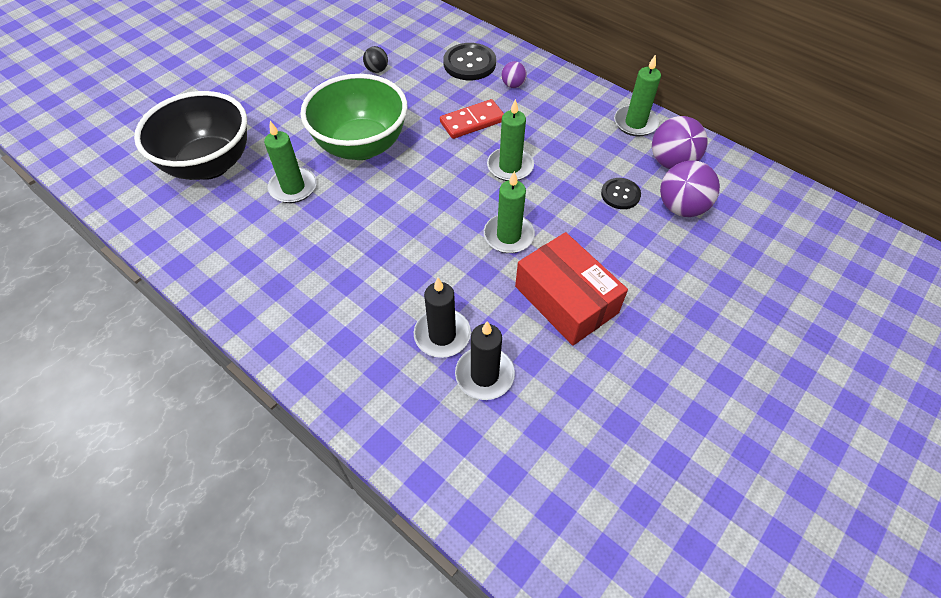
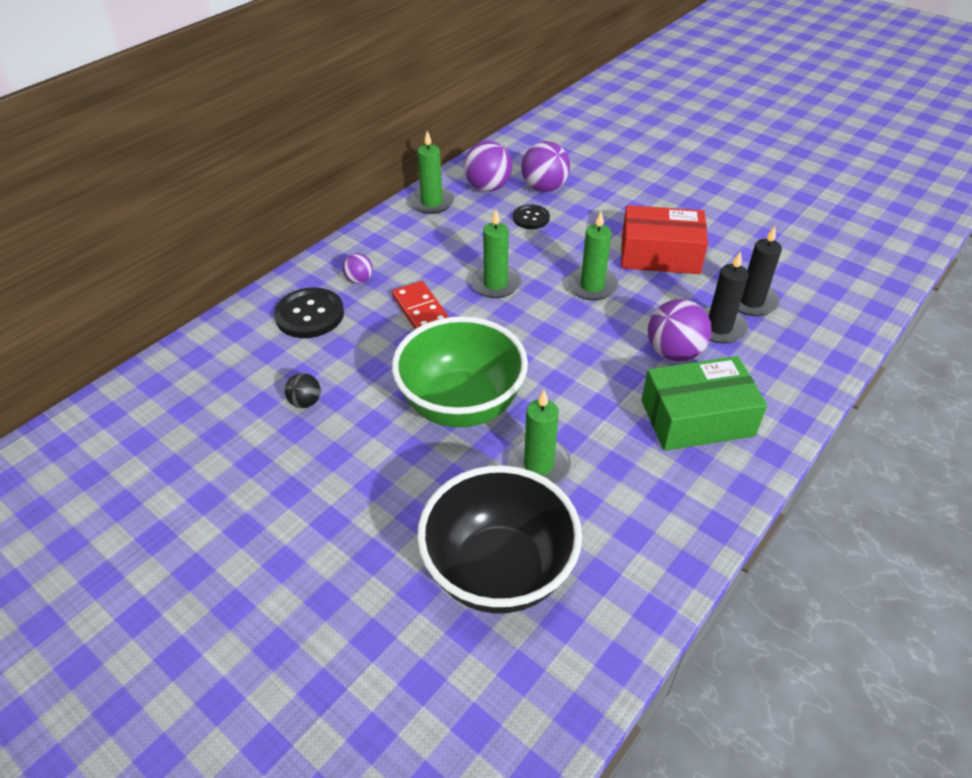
camera: 90 degrees left, 10 degrees down
red box [515,232,628,346] -> red box turned 45 degrees clockwise [621,205,708,274]
none -> green box [642,356,767,451]
none -> purple ball [648,299,712,361]

